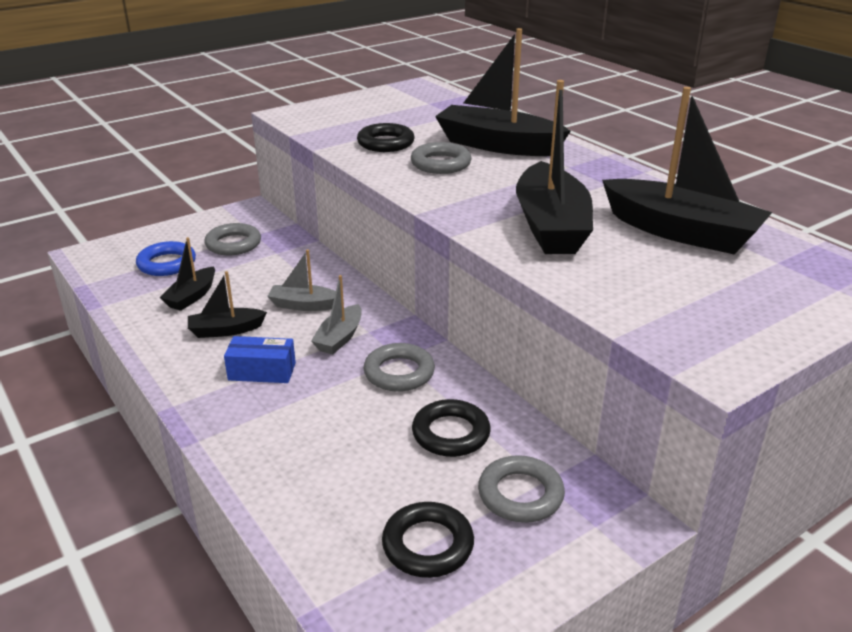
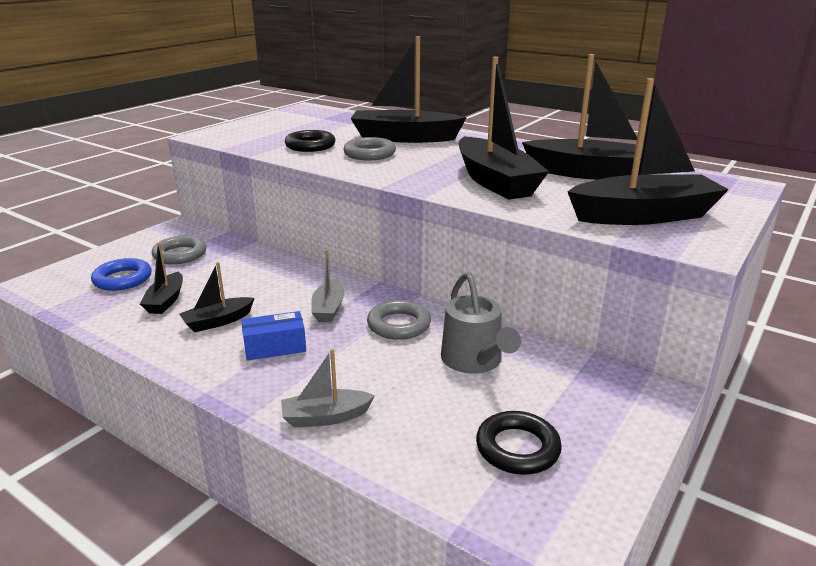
camera: 20 degrees left, 5 degrees down
grey boat [267,250,336,311] -> grey boat moved to [281,349,375,428]
black ring [412,399,491,457] -> grey watering can [441,272,521,374]
grey ring [478,455,565,523] -> none
none -> black boat [567,78,729,225]

